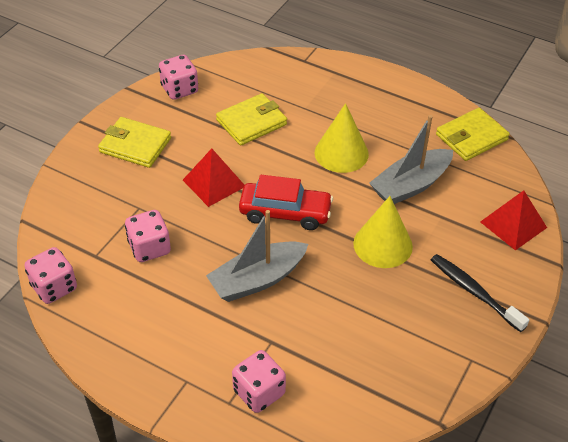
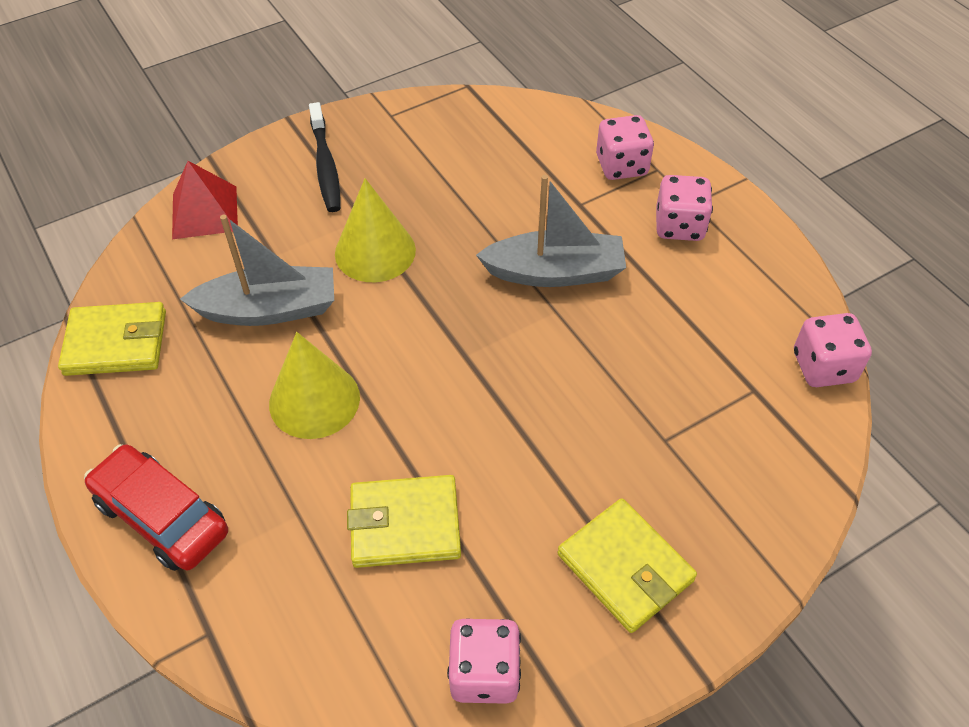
camera: 150 degrees left, 5 degrees up
pink dice [125,210,171,262] -> pink dice moved to [656,175,713,241]
red pyramid [183,148,244,207] -> none
red car [239,175,333,230] -> red car moved to [84,444,228,571]

